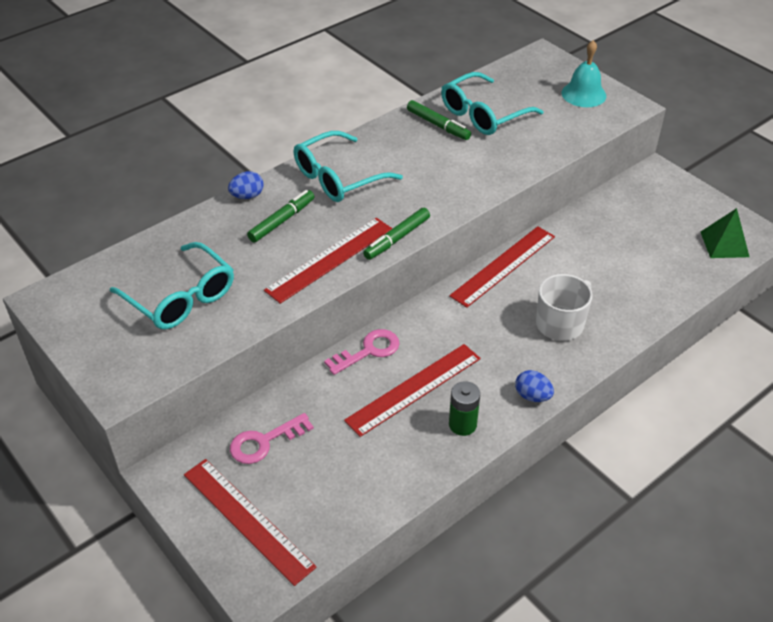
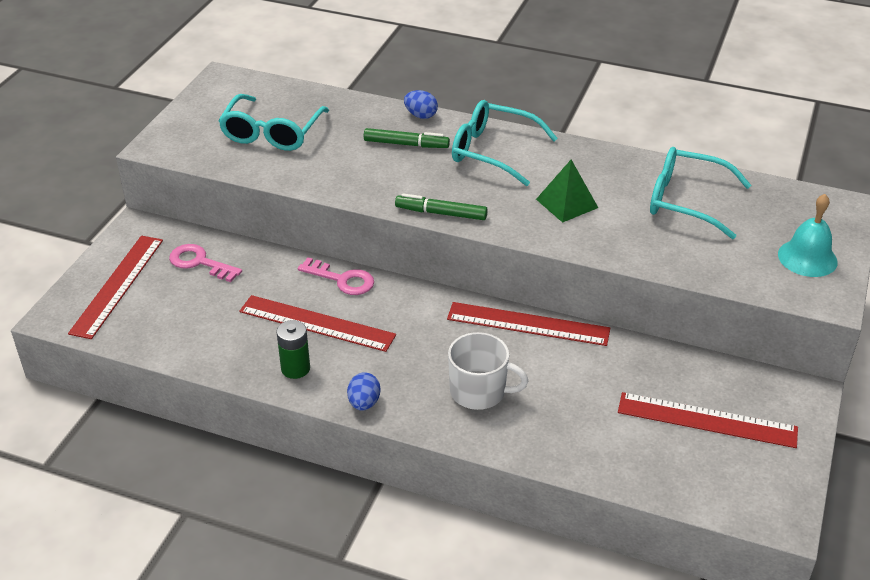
camera: 60 degrees right, 5 degrees down
red ruler [264,218,393,304] -> red ruler moved to [618,392,798,448]
green marker [407,100,471,140] -> none
green pyramid [701,208,749,258] -> green pyramid moved to [536,160,598,223]

